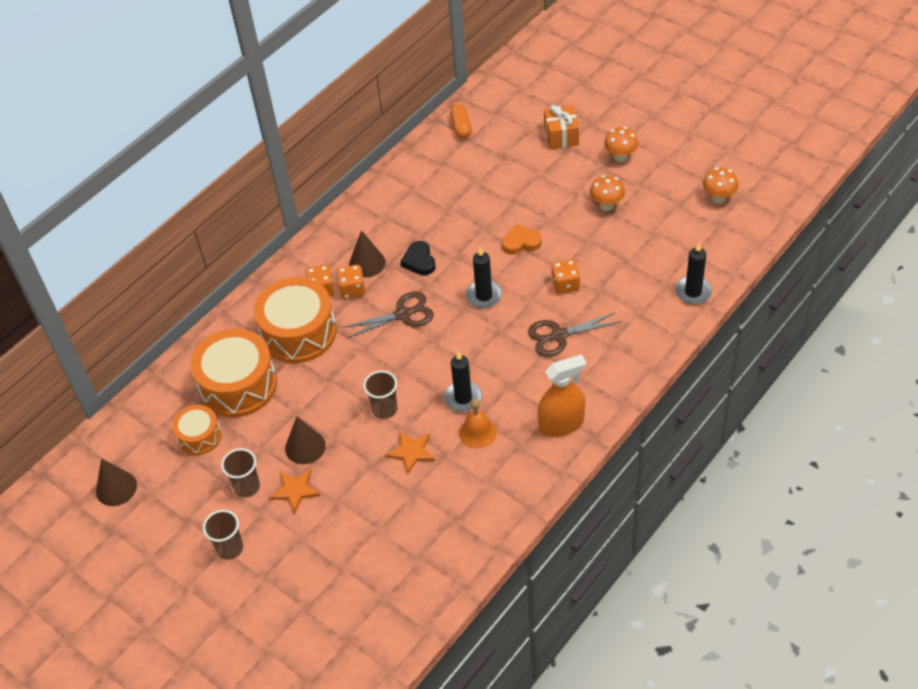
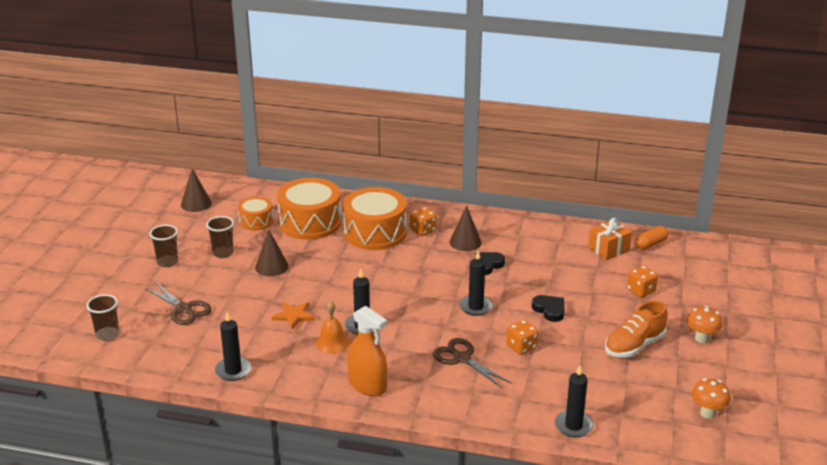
camera: 60 degrees right, 20 degrees down
orange star [269,469,320,514] -> none
orange dice [337,265,365,299] -> orange dice moved to [627,265,658,298]
brown scissors [342,292,434,338] -> brown scissors moved to [145,282,212,325]
brown cup [363,370,397,419] -> brown cup moved to [86,294,119,341]
orange heart [502,224,542,255] -> black heart [532,295,565,322]
orange gift [544,105,579,149] -> orange gift moved to [588,218,632,260]
orange mushroom [590,175,625,211] -> orange shoe [605,301,668,358]
none -> black candle [215,312,251,381]

